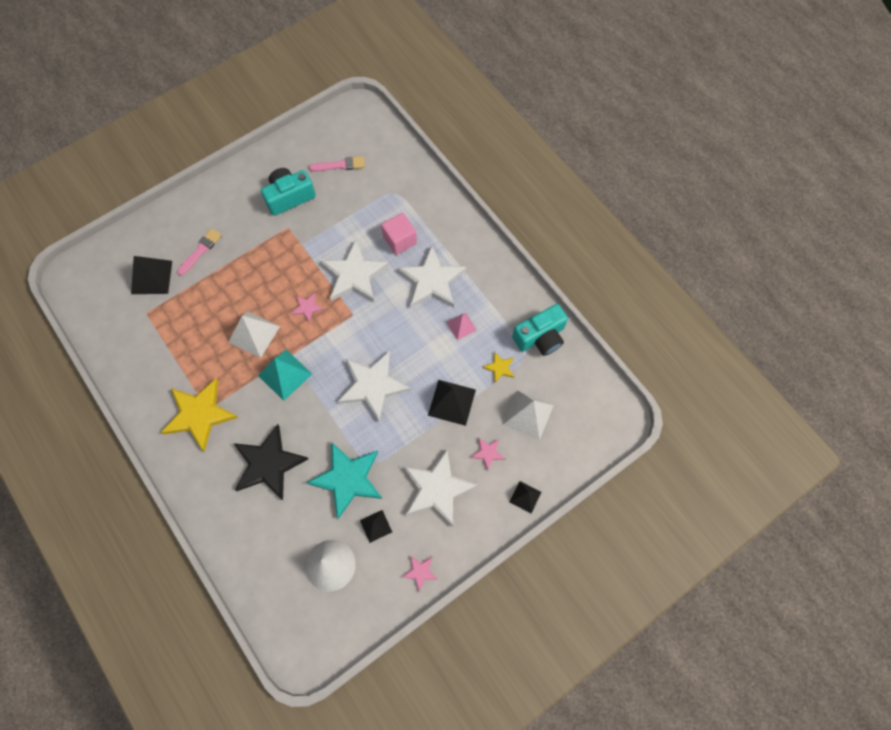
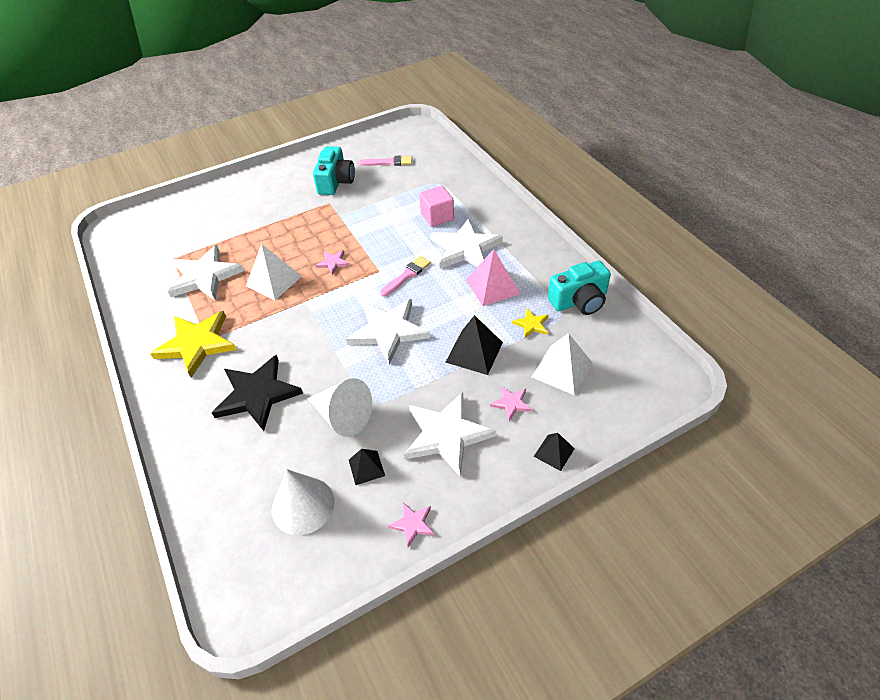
camera: 10 degrees right, 20 degrees down
black pyramid [131,256,172,294] -> none
pink brush [177,228,222,276] -> pink brush moved to [380,256,431,296]
turquoise pyramid [258,349,312,401] -> none
turquoise camera [261,168,316,216] -> turquoise camera turned 120 degrees clockwise [313,146,355,195]
turquoise star [306,442,382,519] -> white cone [307,378,372,437]
white star [320,240,389,302] -> white star moved to [168,245,244,300]
pink pyramid [447,313,477,341] -> pink pyramid [466,249,520,306], size x1.69

